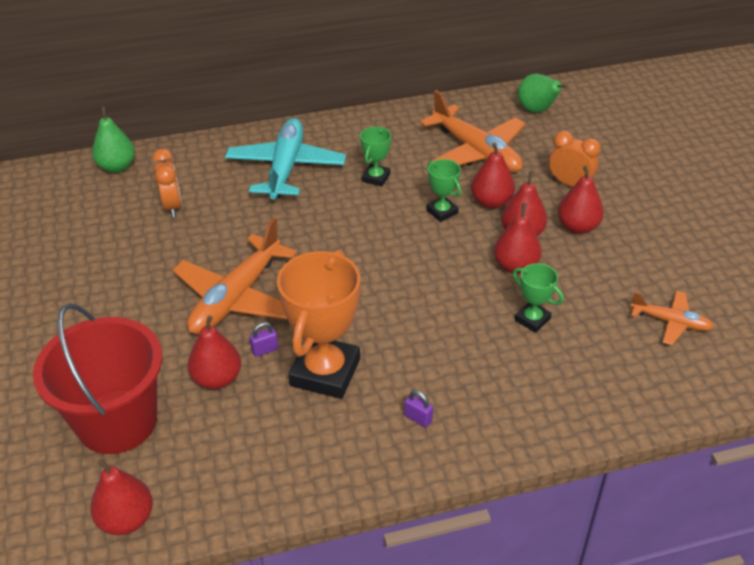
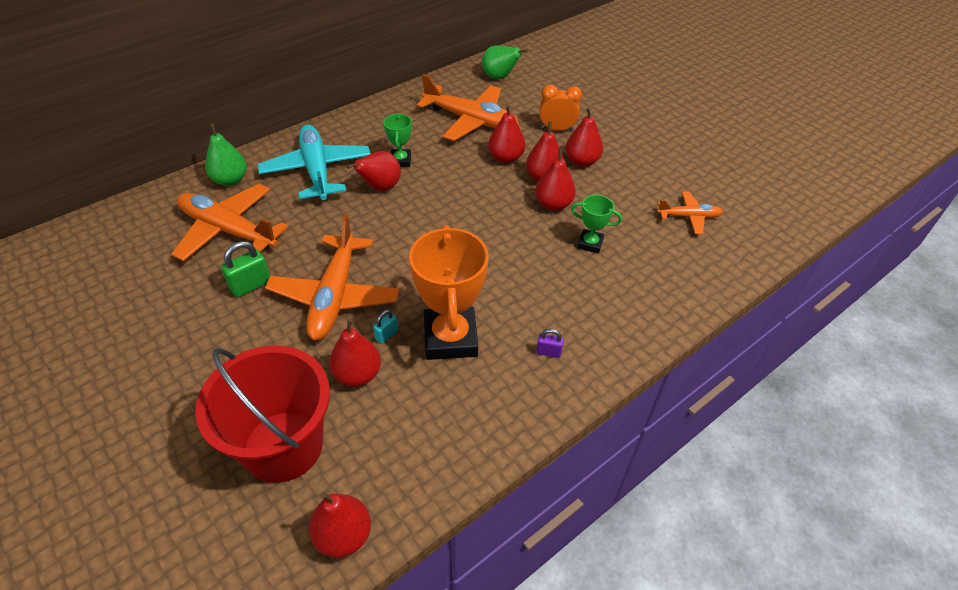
camera: 25 degrees left, 5 degrees up
green pear [92,107,135,173] -> green pear moved to [205,123,247,186]
orange clock [152,149,182,218] -> orange plane [171,184,289,261]
purple padlock [250,322,278,357] -> turquoise padlock [373,310,398,344]
green trophy [426,159,461,222] -> none
none -> green padlock [221,241,270,297]
none -> red pear [346,151,401,191]

